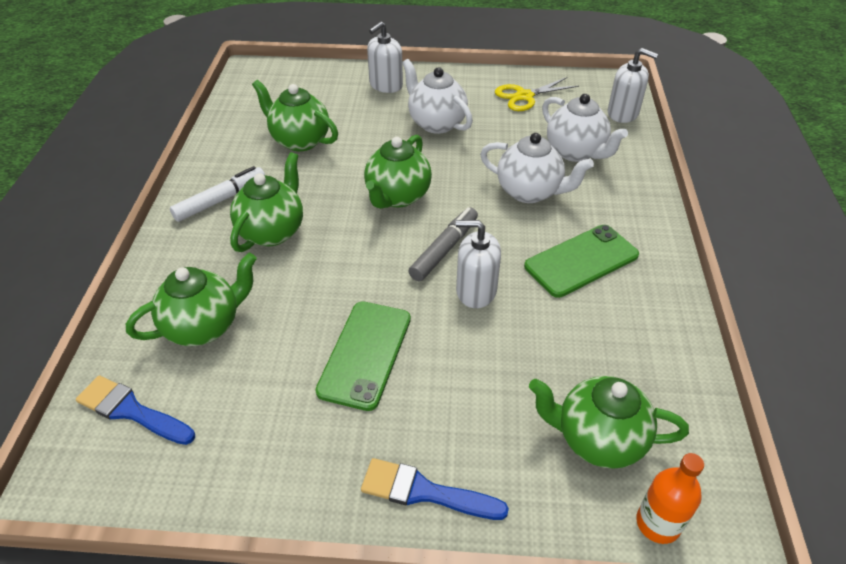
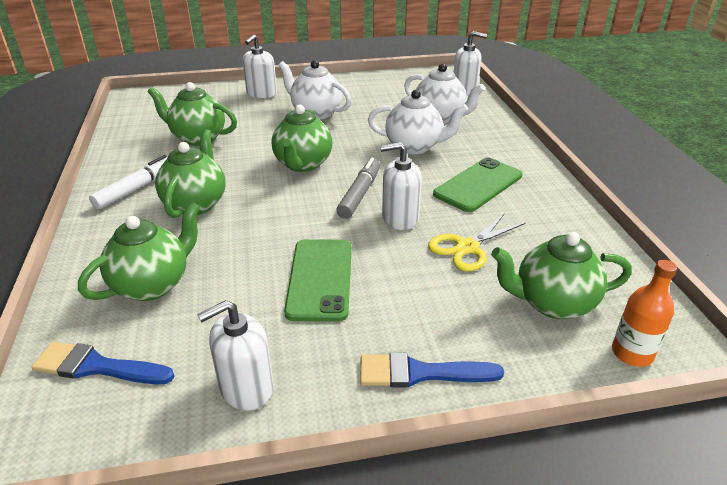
camera: 15 degrees left, 10 degrees down
yellow scissors [495,77,579,111] -> yellow scissors moved to [428,213,526,271]
none -> white soap dispenser [197,300,273,411]

